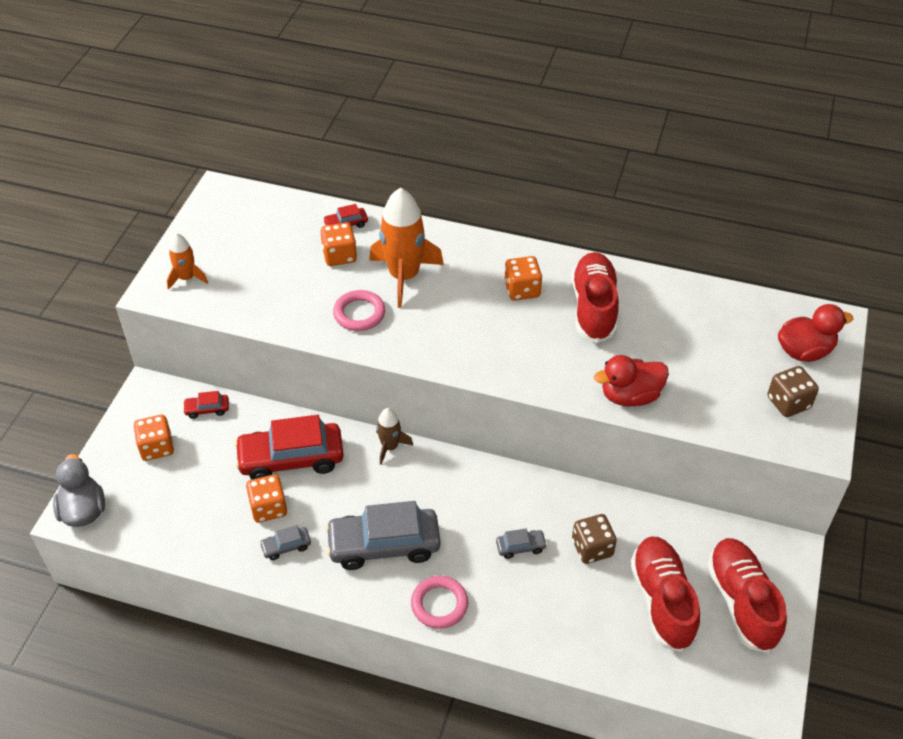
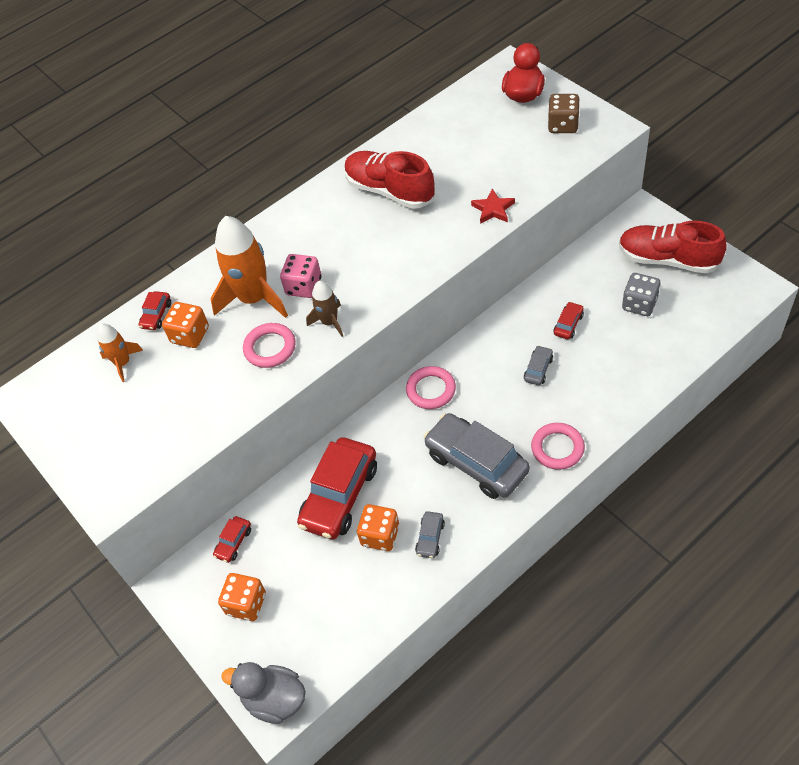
camera: 50 degrees left, 5 degrees up
orange rocket [167,233,208,290] -> orange rocket moved to [97,323,143,382]
grey car [325,501,441,570] -> grey car turned 105 degrees clockwise [423,413,530,499]
brown rocket [376,408,413,465] -> brown rocket moved to [306,281,343,337]
orange dice [504,256,542,301] -> none
brown dice [572,514,617,564] -> red car [553,302,584,339]
red duck [594,355,669,407] -> red star [471,188,515,224]
red shoe [630,536,700,652] -> grey dice [622,273,660,316]
none -> pink dice [280,254,321,298]
none -> pink ring [406,366,456,409]

